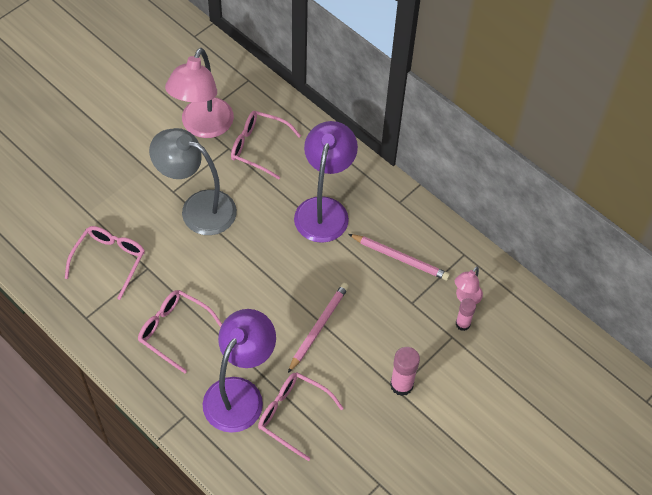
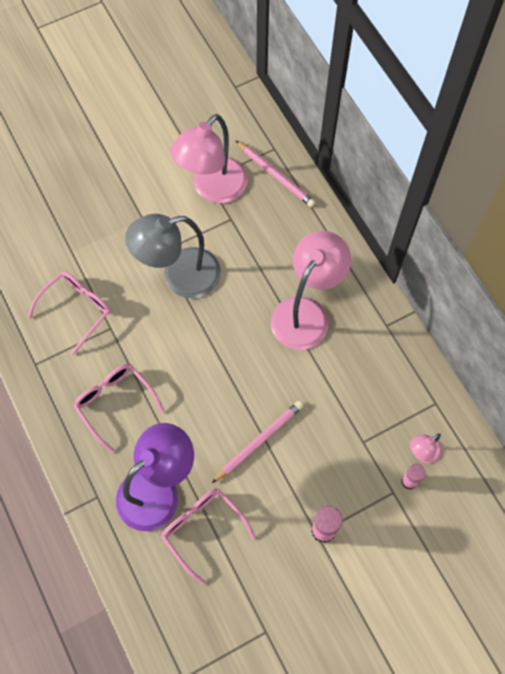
camera: 20 degrees right, 10 degrees up
grey lamp [149,128,237,235] -> grey lamp turned 60 degrees counterclockwise [125,214,221,298]
pink glasses [231,111,301,179] -> none
purple lamp [294,121,358,243] -> pink lamp [271,231,351,350]
pink pencil [349,234,450,280] -> pink pencil moved to [235,140,316,207]

